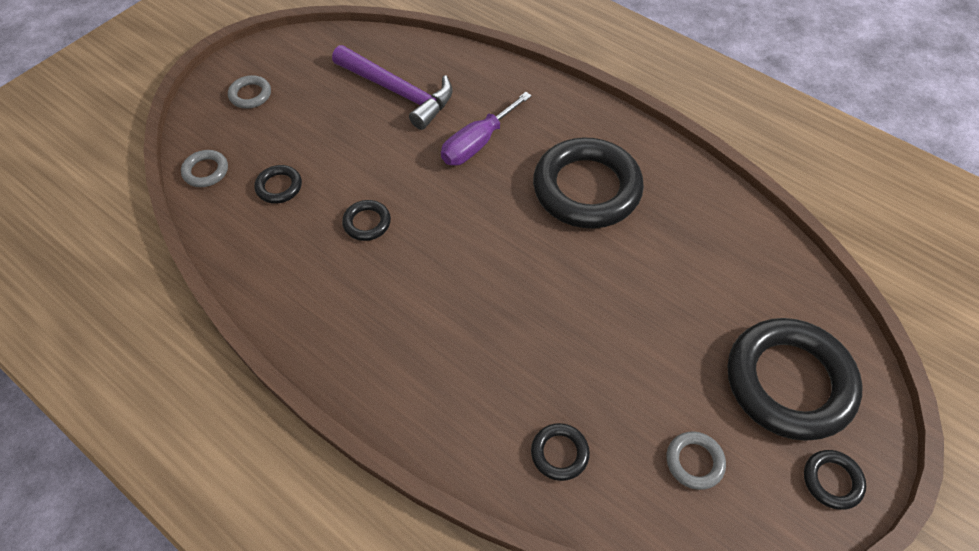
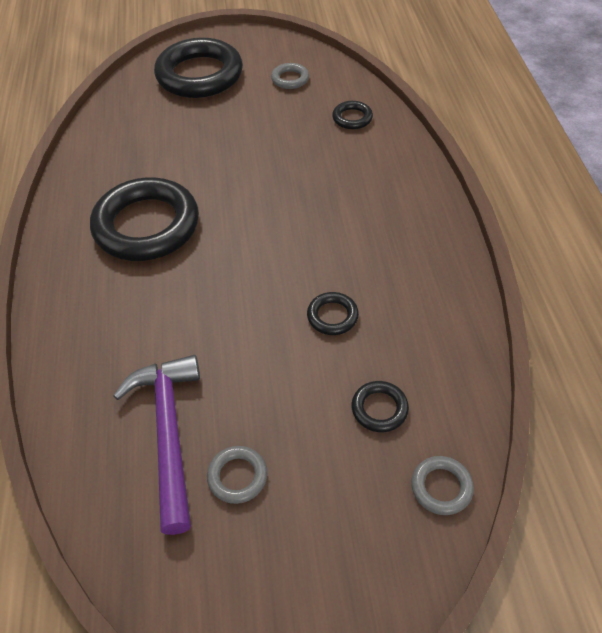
camera: 135 degrees left, 5 degrees down
grey ring [228,75,271,109] -> grey ring moved to [207,446,267,504]
purple screwdriver [441,92,532,165] -> none
black ring [804,450,866,510] -> none

